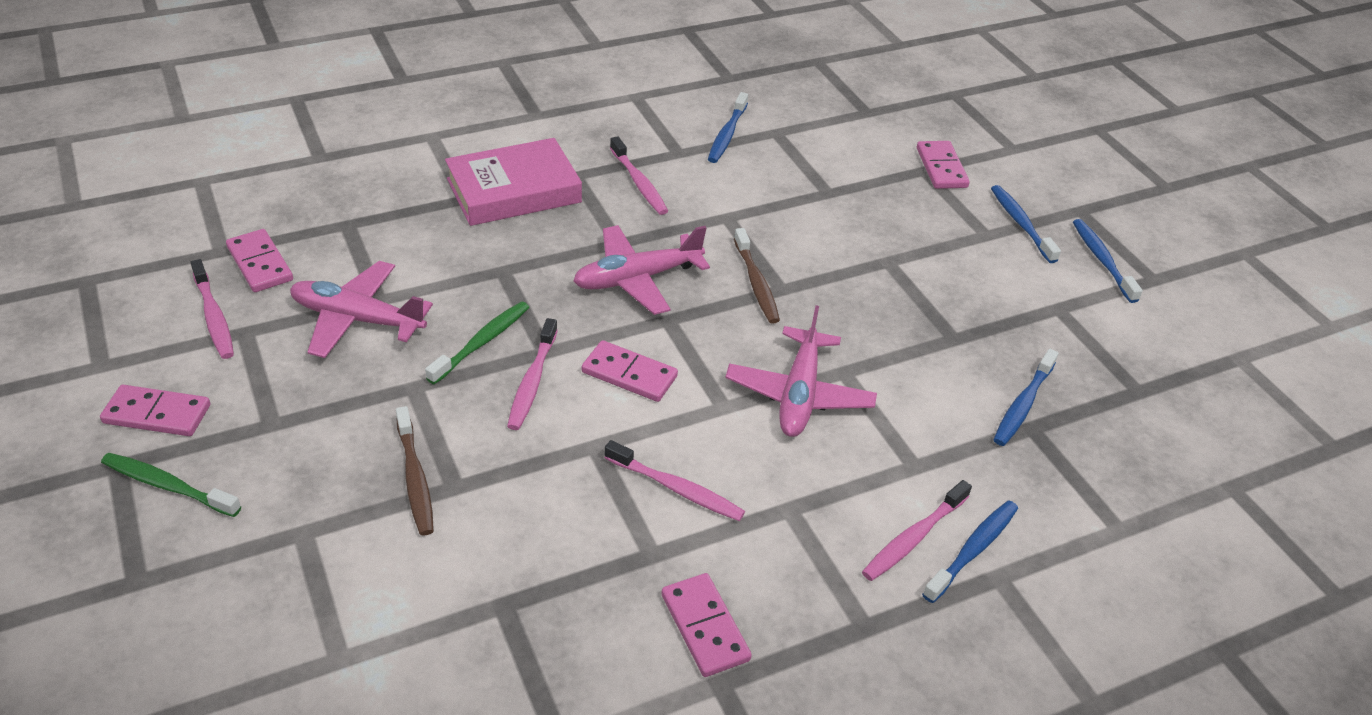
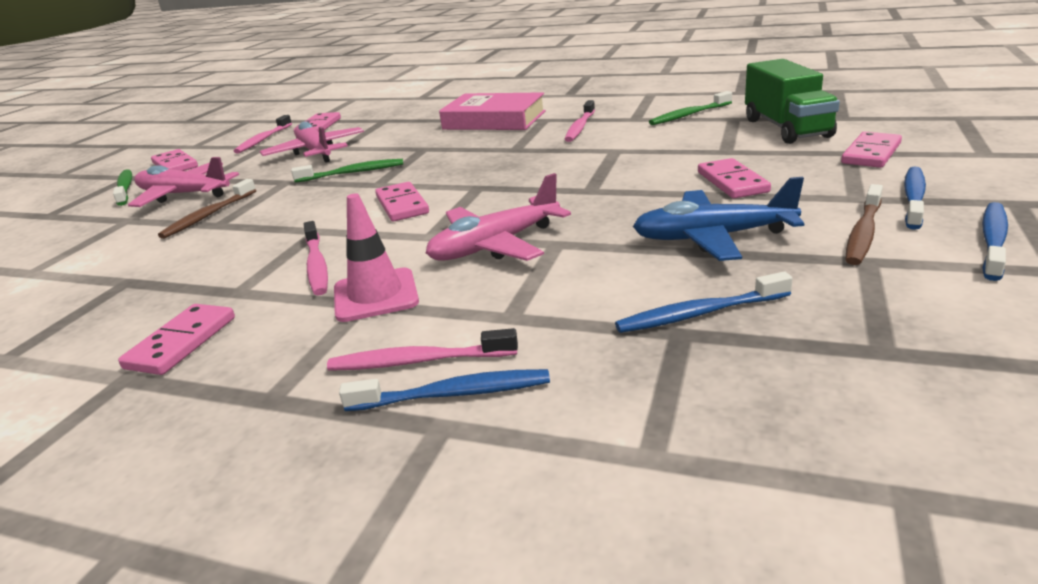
camera: 50 degrees right, 15 degrees down
pink toothbrush [507,318,558,430] -> none
pink plane [573,225,710,315] -> pink plane moved to [128,157,239,207]
blue toothbrush [708,92,748,163] -> green toothbrush [649,91,732,125]
brown toothbrush [734,228,780,324] -> brown toothbrush moved to [845,184,883,265]
none -> pink traffic cone [334,194,419,322]
none -> blue plane [633,177,804,261]
none -> pink domino [698,158,771,199]
none -> green truck [745,59,840,144]

